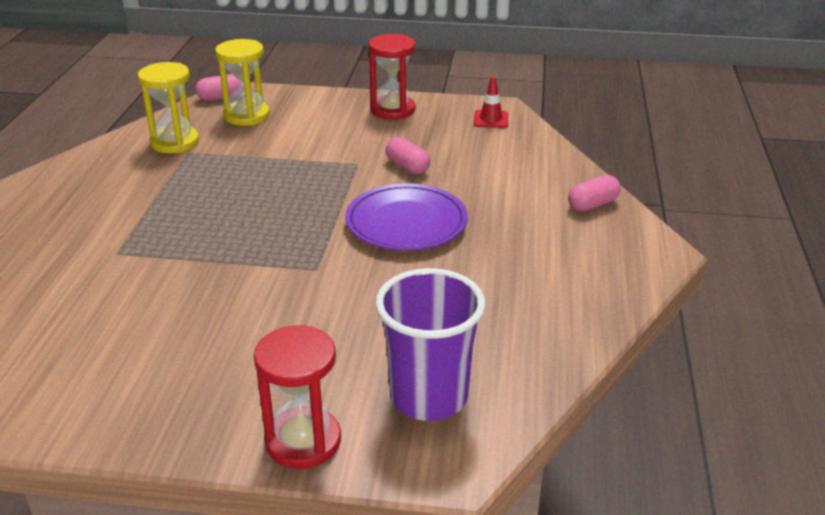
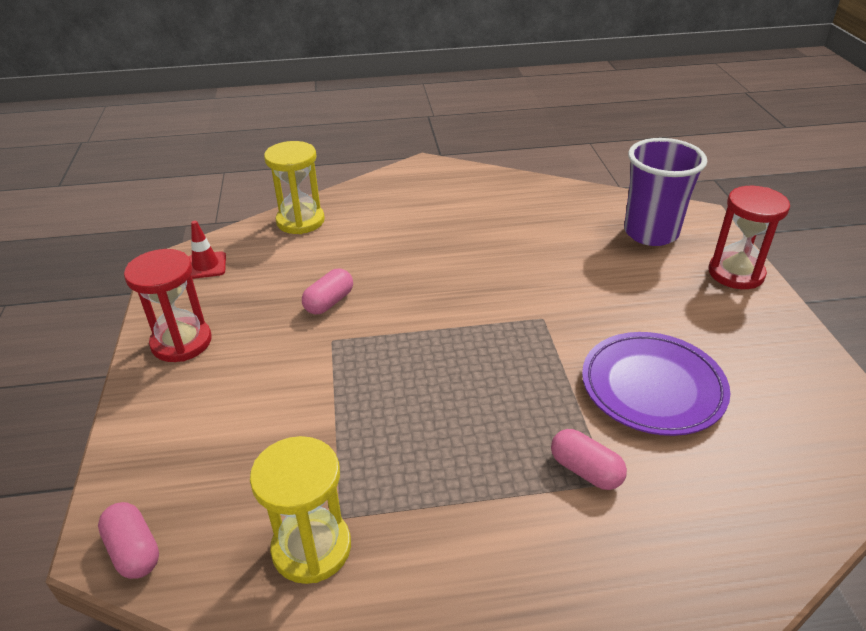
camera: 105 degrees left, 5 degrees up
yellow hourglass [215,39,270,126] -> yellow hourglass moved to [264,141,325,234]
purple plate [345,183,468,251] -> purple plate moved to [582,332,730,436]
pink capsule [568,175,621,212] -> pink capsule moved to [551,429,627,490]

